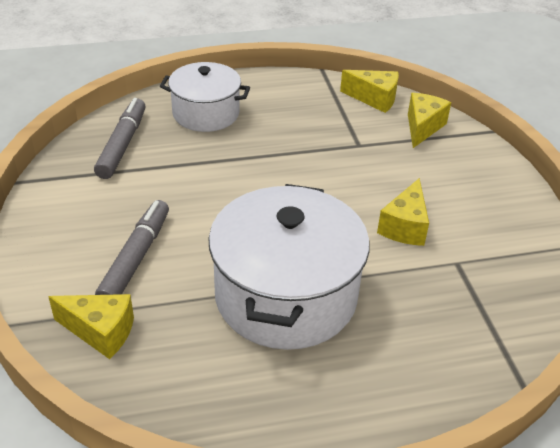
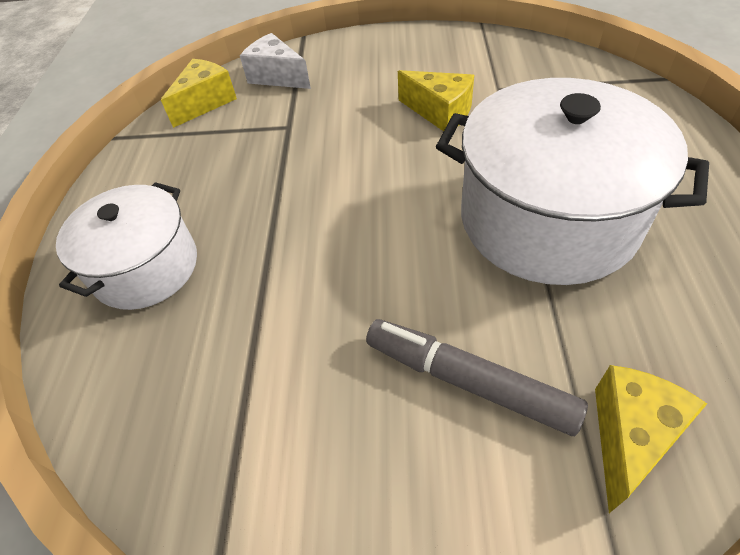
camera: 70 degrees left, 10 degrees up
grey marker [94,98,146,179] -> none
yellow cheese [408,93,451,148] -> white cheese [240,33,311,89]

